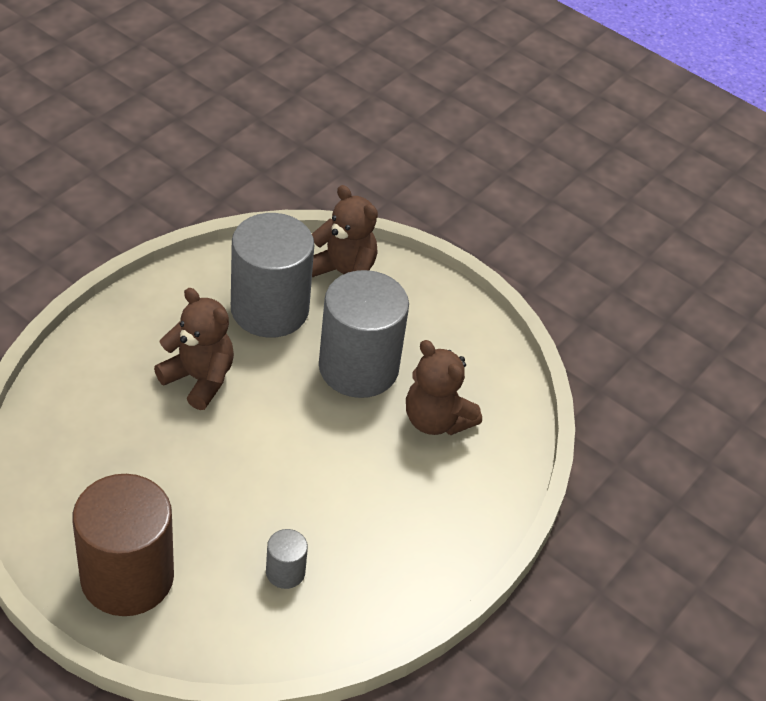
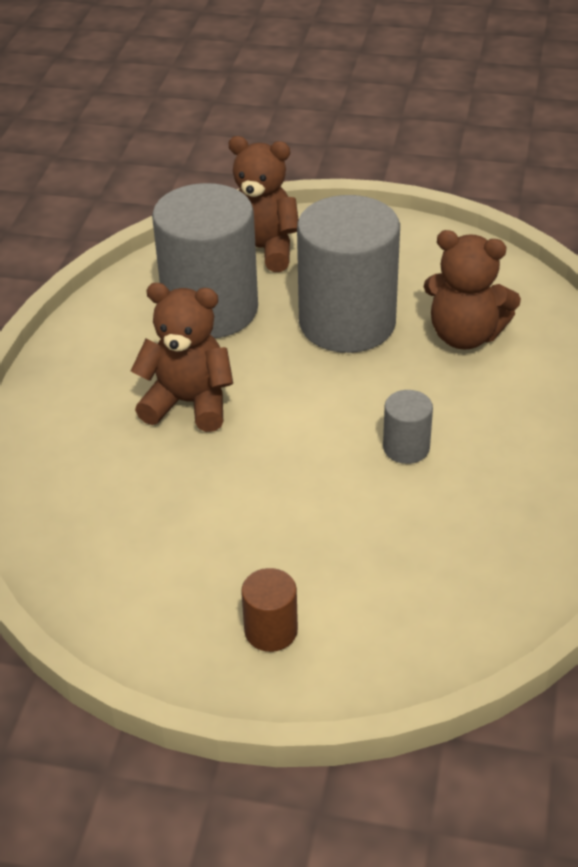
camera: 20 degrees left, 5 degrees down
brown cylinder [72,474,174,616] -> brown cylinder [241,568,298,652], size x0.43
grey cylinder [266,529,308,589] -> grey cylinder moved to [383,390,433,464]

